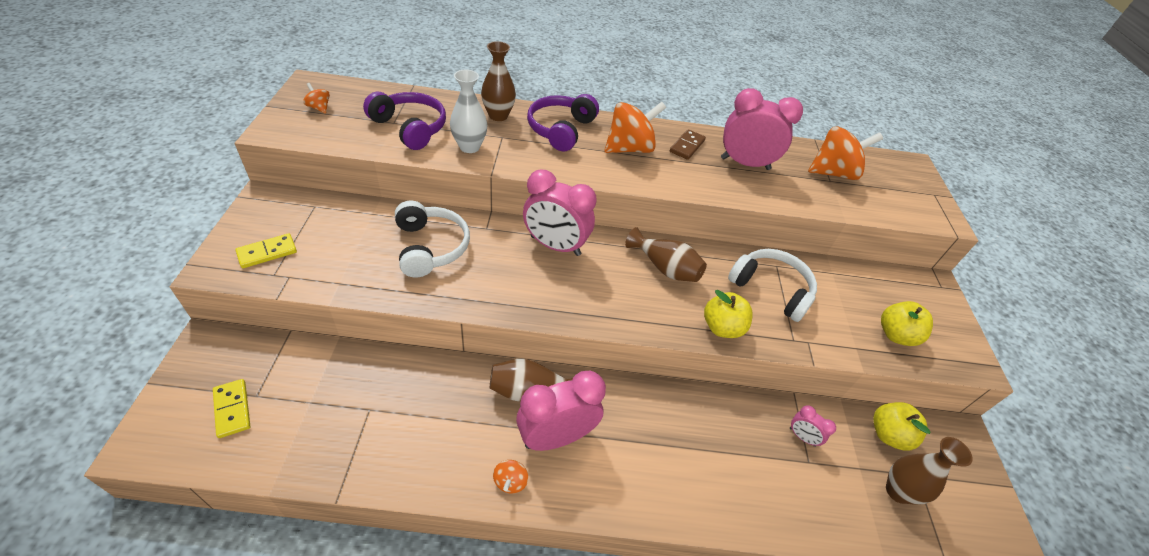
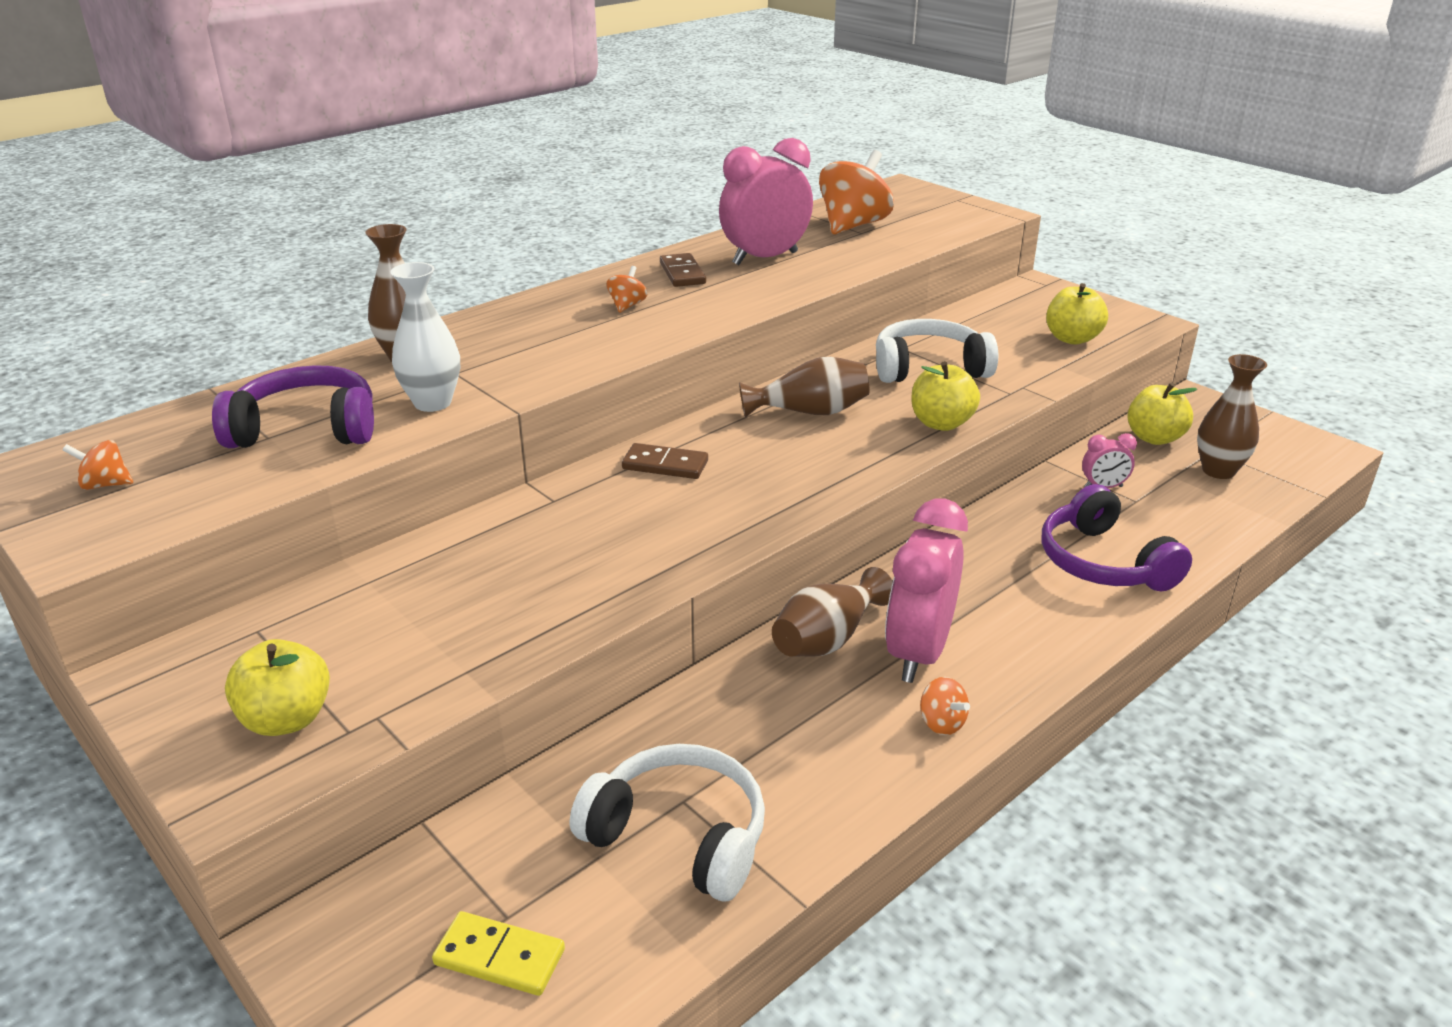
camera: 40 degrees left, 15 degrees down
yellow domino [235,233,297,268] -> yellow apple [225,639,330,736]
white headphones [395,201,470,278] -> white headphones moved to [570,744,765,901]
pink clock [523,170,597,256] -> brown domino [622,443,708,479]
purple headphones [527,94,599,151] -> purple headphones moved to [1042,484,1192,592]
orange spinning top [604,102,666,153] -> orange spinning top [606,266,648,313], size x0.45

